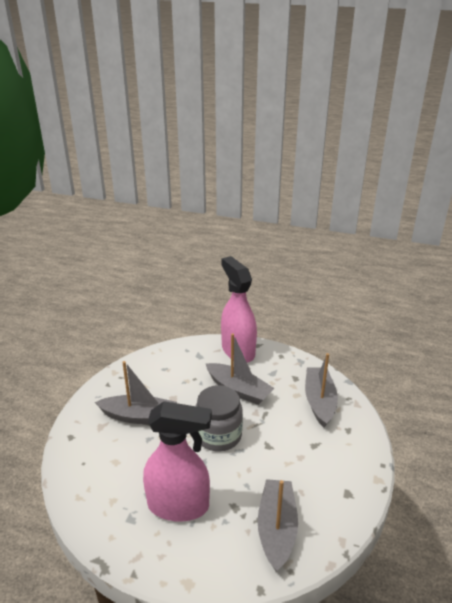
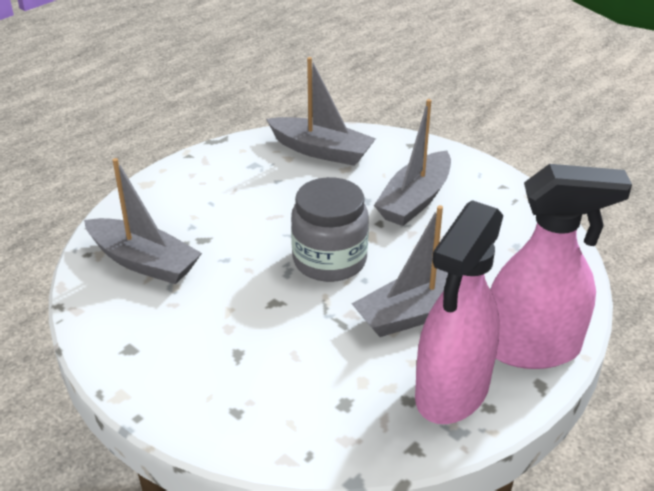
camera: 115 degrees right, 5 degrees up
pink spray bottle [143,401,212,522] -> pink spray bottle moved to [415,200,504,424]
grey boat [305,353,338,428] -> grey boat moved to [266,57,376,166]

